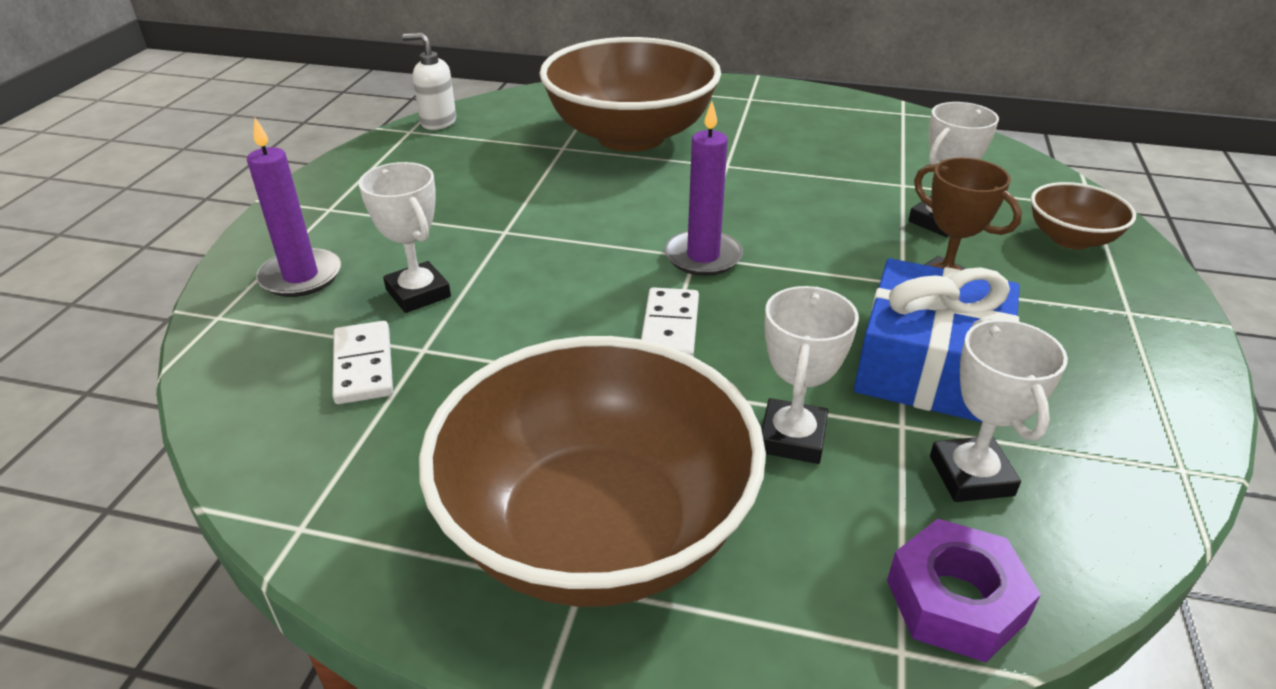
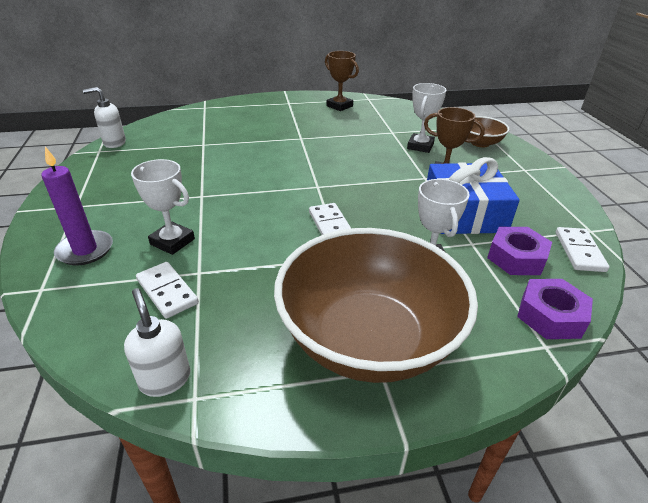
camera: 25 degrees left, 0 degrees up
brown bowl [539,37,721,152] -> none
purple candle [664,101,743,276] -> none
white trophy [930,318,1068,502] -> purple nut [487,227,552,275]
none -> white soap dispenser [124,288,190,397]
none -> brown trophy [325,51,359,111]
none -> white domino [556,227,609,272]

